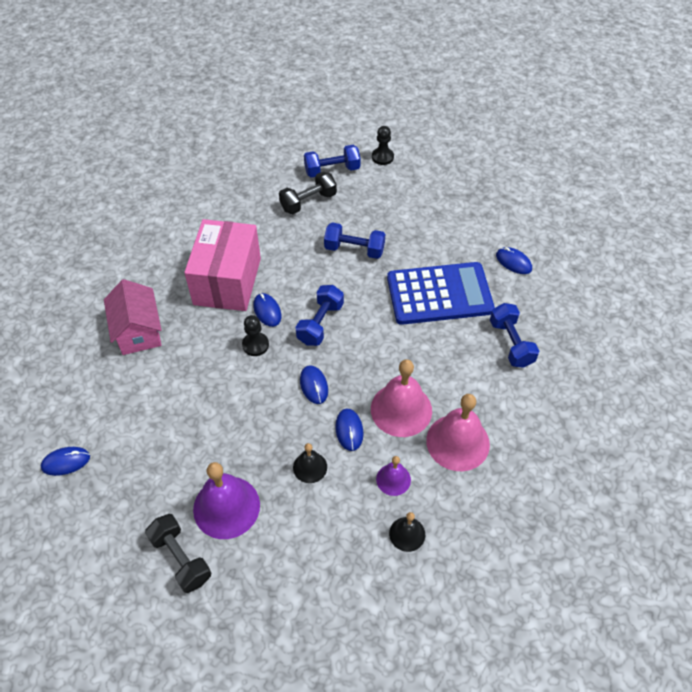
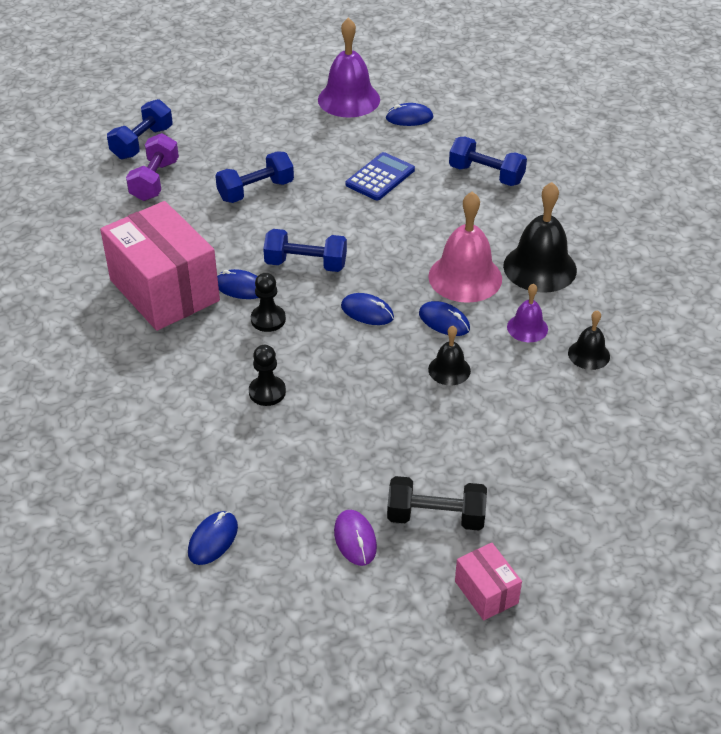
camera: 45 degrees left, 10 degrees down
pink house [104,279,161,355] -> none
purple bell [193,462,260,539] -> purple bell moved to [318,17,380,118]
black dumbbell [279,171,337,214] -> purple dumbbell [126,133,179,201]
blue dumbbell [295,285,344,346] -> blue dumbbell turned 60 degrees counterclockwise [263,229,347,272]
black pawn [372,126,394,165] -> black pawn moved to [249,345,286,406]
blue calculator [387,262,495,325] -> blue calculator [346,152,415,201], size x0.55
pink bell [426,394,490,471] -> black bell [503,182,577,293]
none -> purple mouse [334,510,377,566]
none -> pink box [455,543,522,621]

